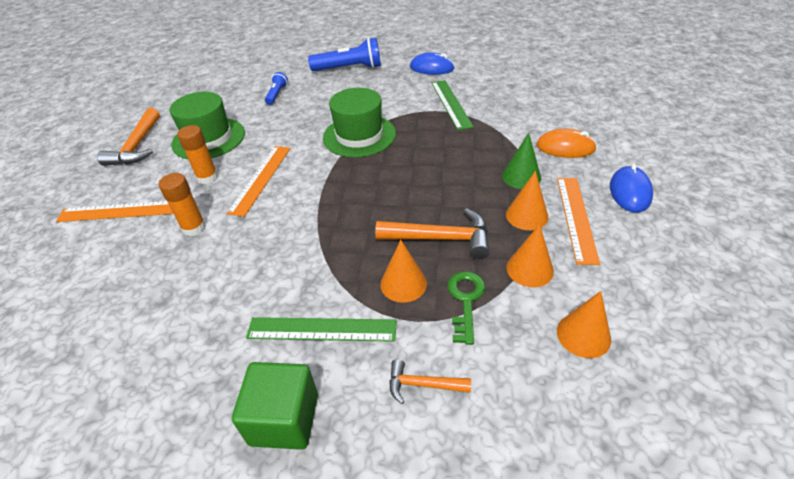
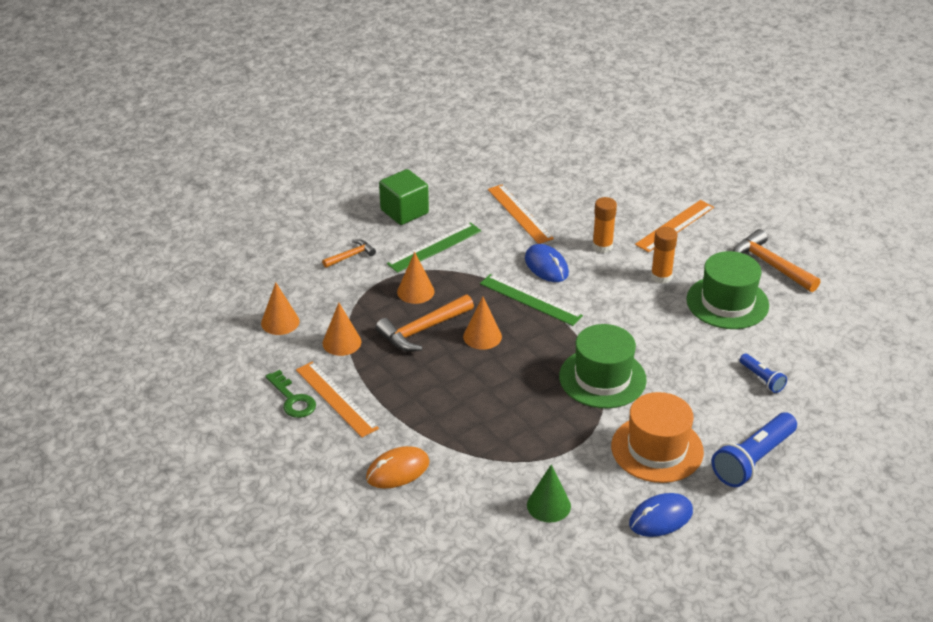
camera: 135 degrees right, 5 degrees down
orange ruler [227,146,291,217] -> orange ruler moved to [488,184,554,244]
green ruler [431,80,474,130] -> green ruler moved to [480,274,583,326]
green key [447,271,485,345] -> green key moved to [266,370,316,418]
green cone [502,133,541,189] -> green cone moved to [527,464,571,523]
orange cone [506,171,548,230] -> orange cone moved to [463,297,502,350]
blue mouse [610,163,653,213] -> blue mouse moved to [525,244,569,282]
none -> orange hat [611,392,704,483]

